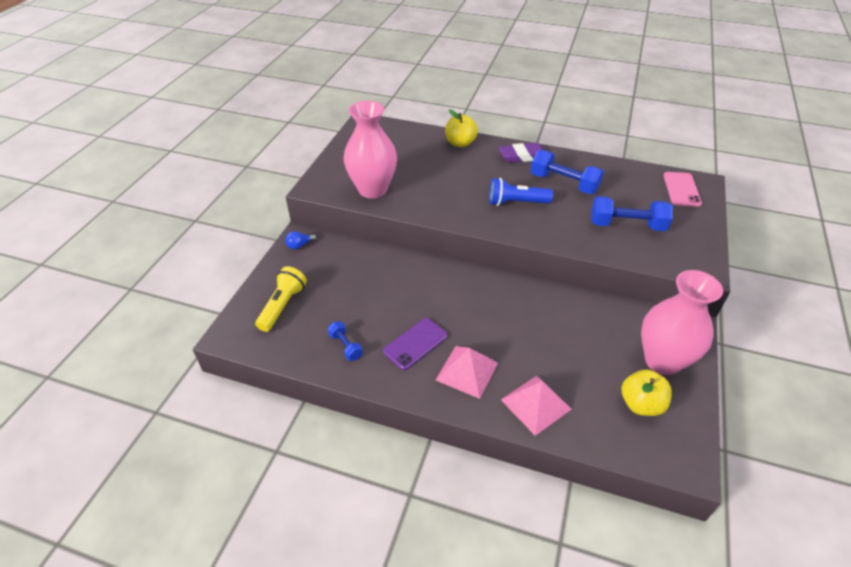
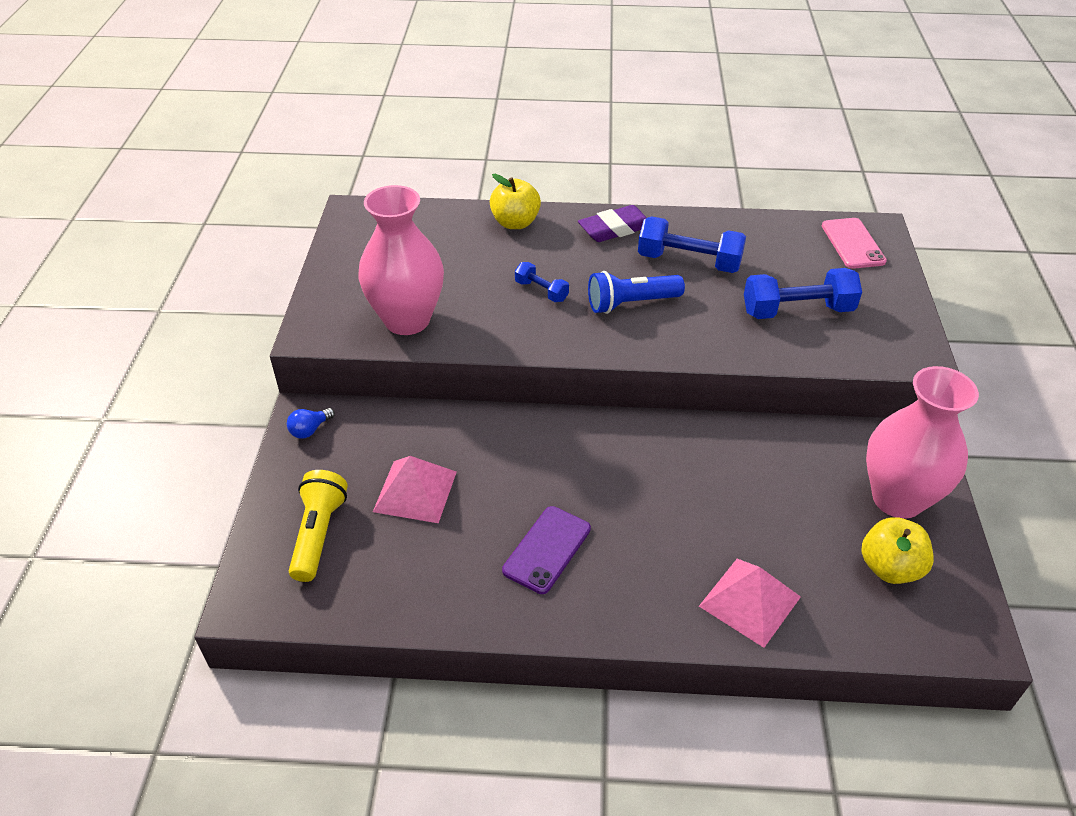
camera: 15 degrees left, 0 degrees up
blue dumbbell [328,321,363,361] -> blue dumbbell moved to [515,262,569,302]
pink pyramid [436,346,498,399] -> pink pyramid moved to [373,456,457,523]

